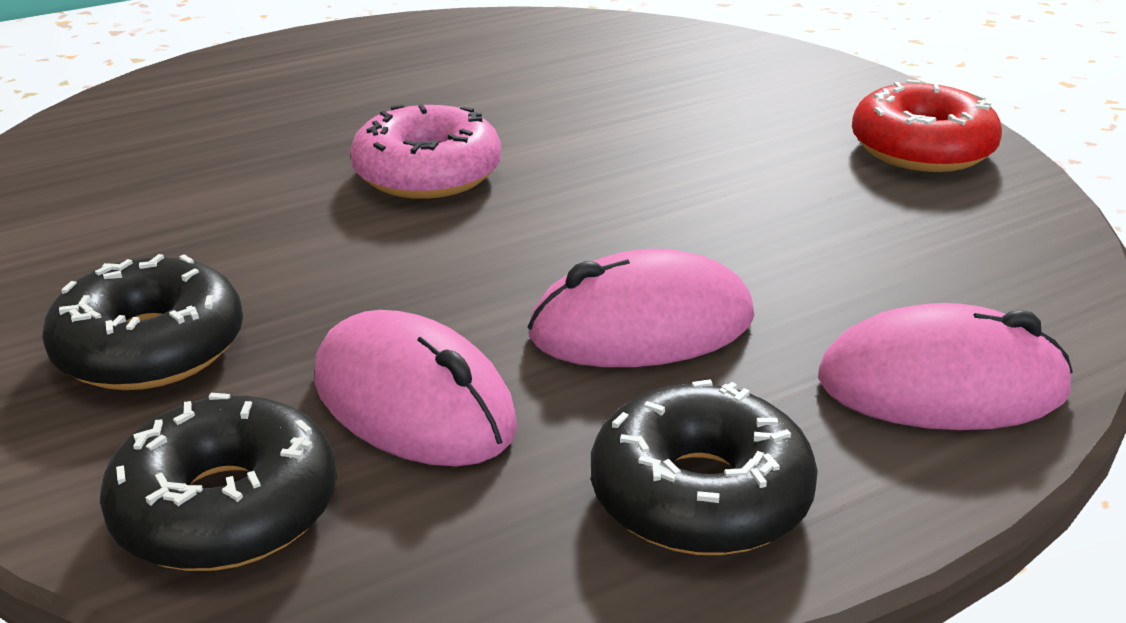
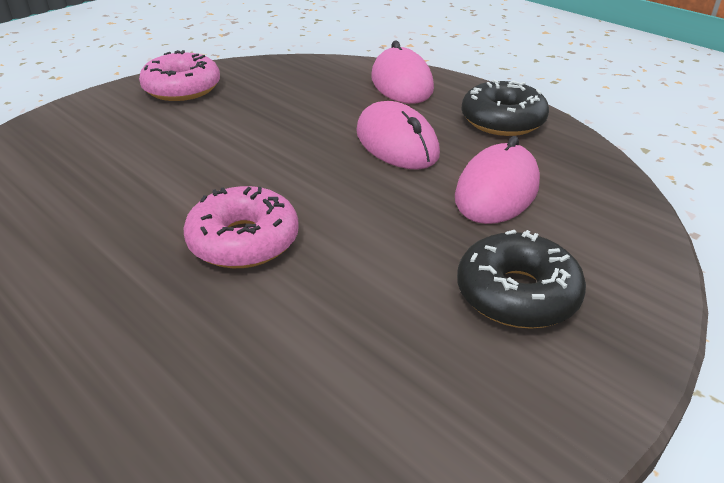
camera: 105 degrees left, 5 degrees up
black donut [100,393,337,571] -> none
red donut [852,79,1002,172] -> pink donut [139,50,220,101]

